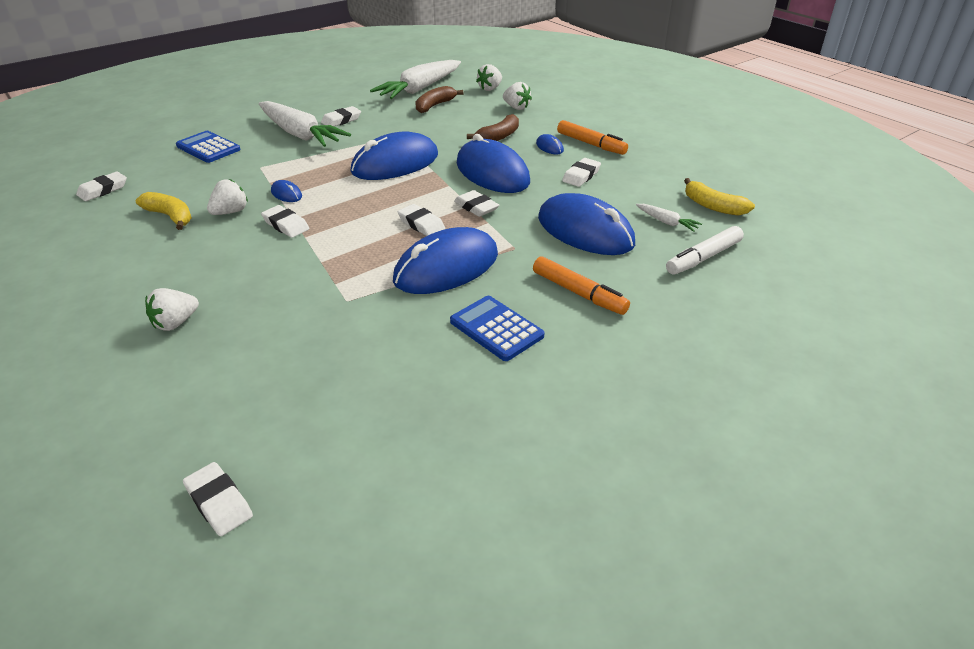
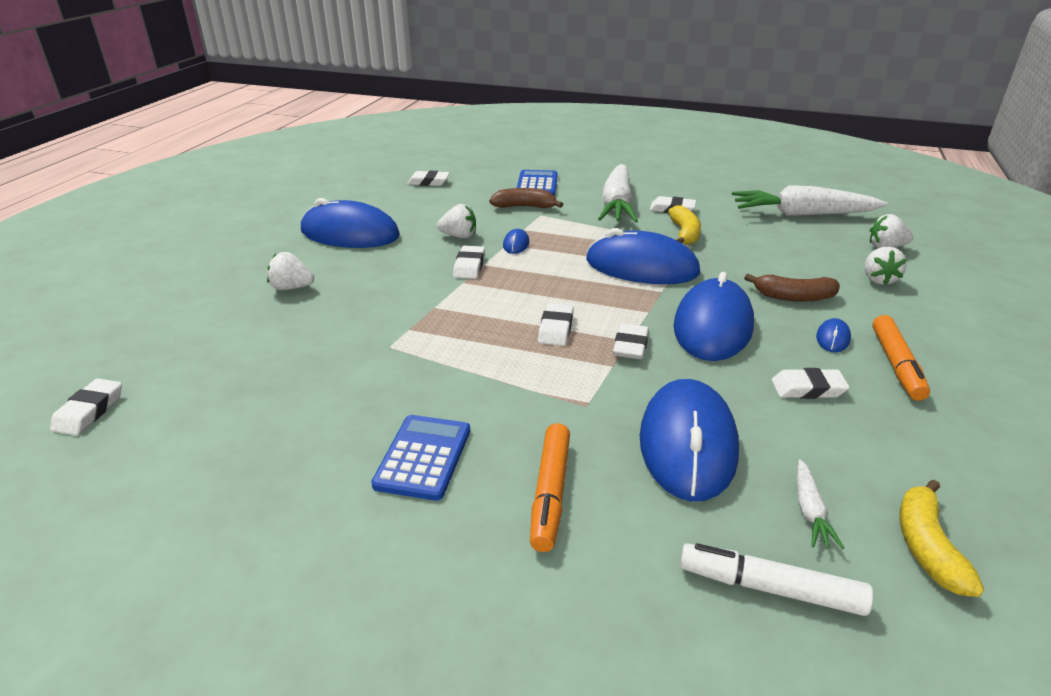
camera: 55 degrees right, 5 degrees down
yellow banana [136,192,192,230] -> yellow banana moved to [668,205,701,245]
blue mouse [393,227,498,294] -> blue mouse moved to [301,198,400,248]
brown banana [415,86,463,113] -> brown banana moved to [490,188,563,208]

